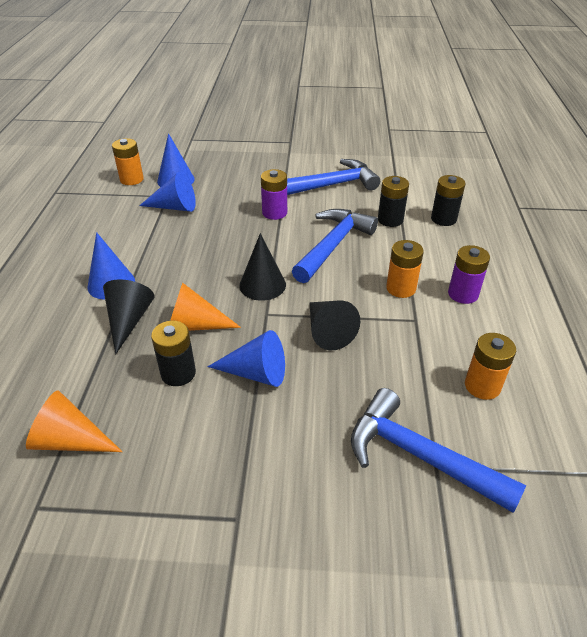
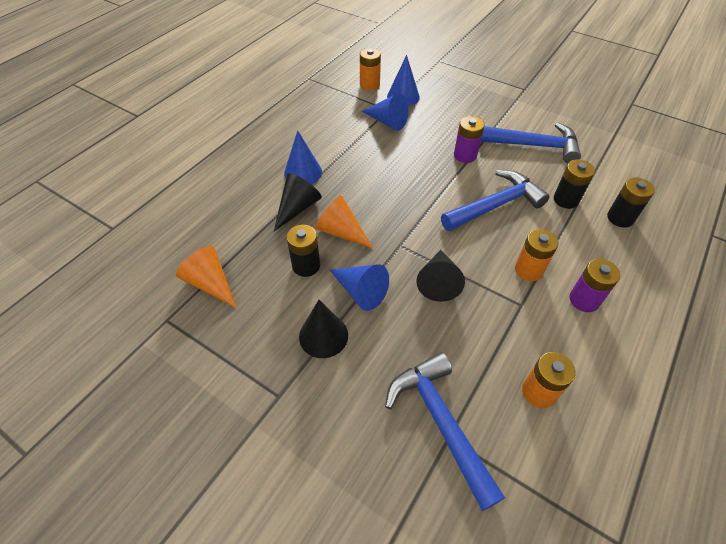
camera: 30 degrees right, 10 degrees up
black cone [239,233,286,301] -> black cone moved to [299,300,348,358]

